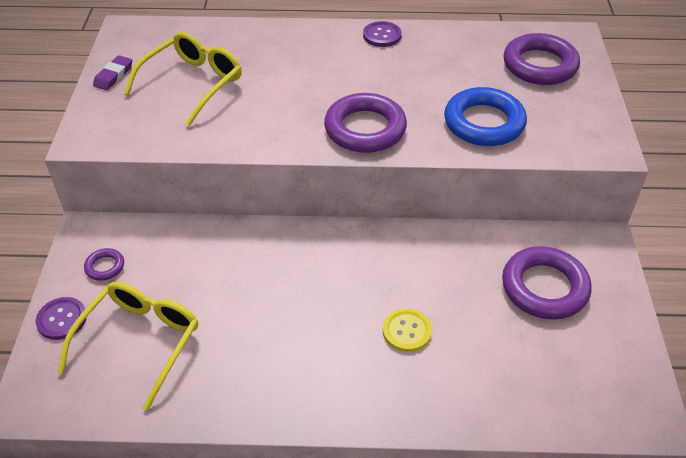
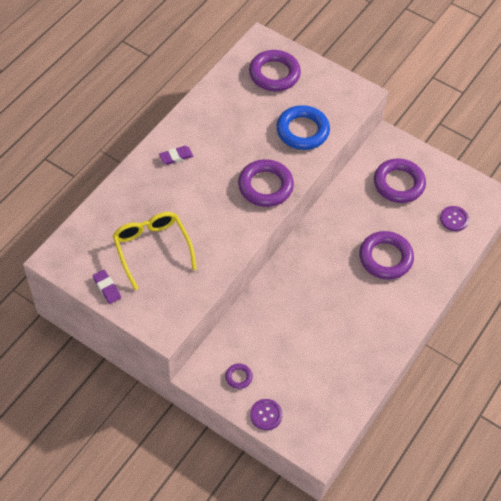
camera: 60 degrees left, 10 degrees up
yellow glasses [58,282,198,411] -> none
purple button [363,21,402,47] -> purple button moved to [440,206,469,231]
yellow button [383,308,432,352] -> purple ring [359,231,414,280]
none -> purple eraser [159,146,194,165]

